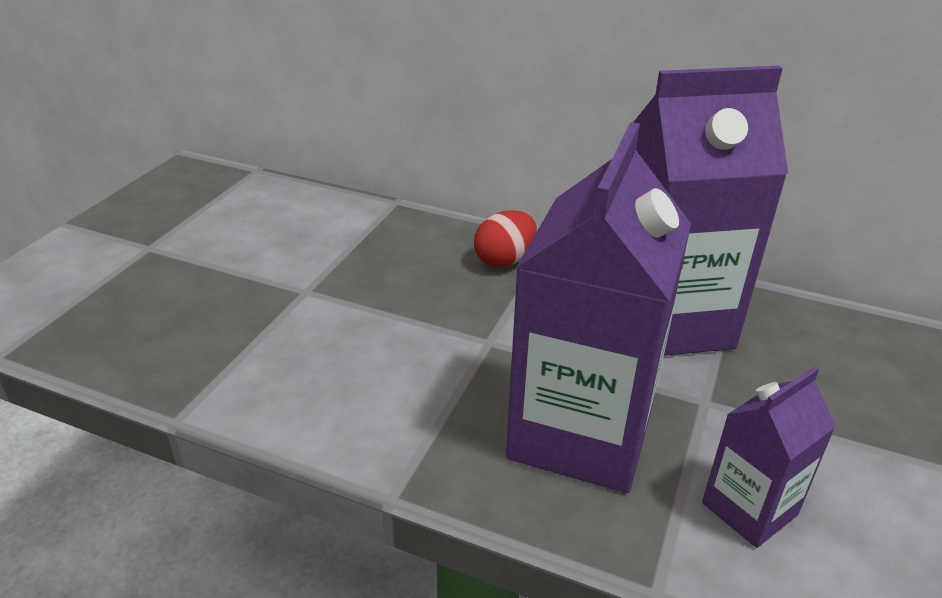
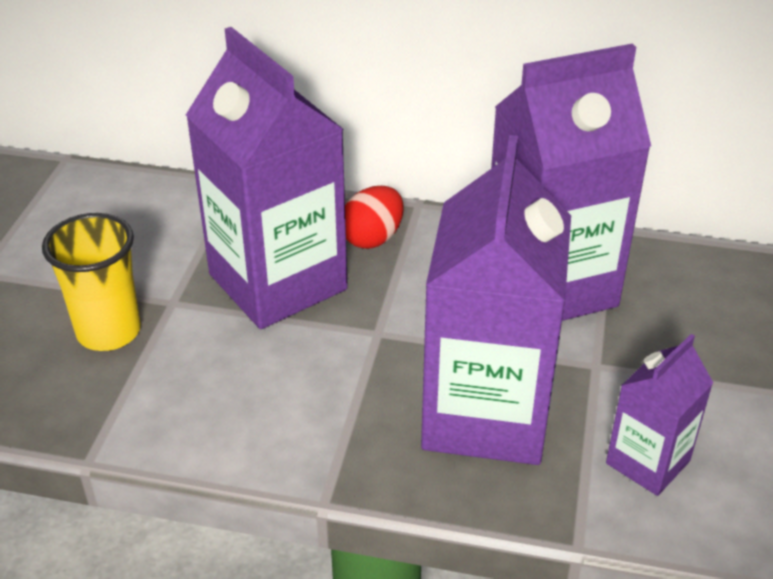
camera: 10 degrees left, 5 degrees up
none -> yellow cup [42,213,141,351]
none -> purple carton [186,27,348,329]

